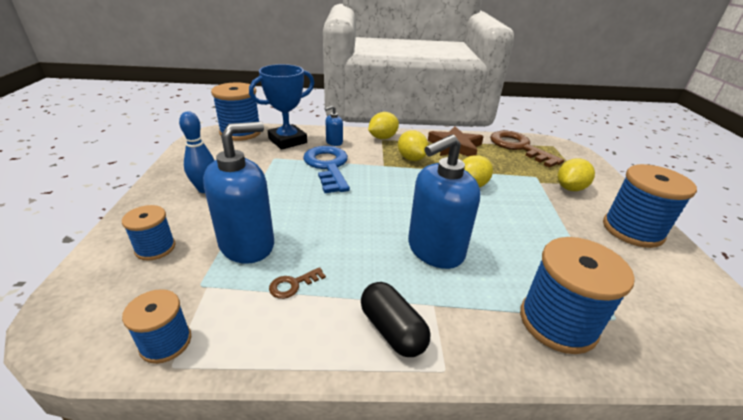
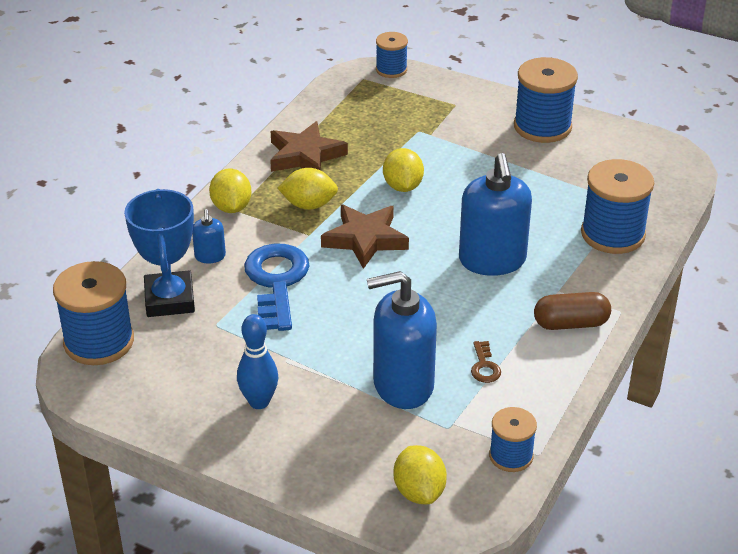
camera: 60 degrees left, 5 degrees up
blue spool [122,205,175,261] -> blue spool moved to [376,32,408,78]
blue soap dispenser [203,122,274,264] -> blue soap dispenser turned 90 degrees counterclockwise [367,271,437,409]
blue key [303,146,350,193] -> blue key turned 75 degrees clockwise [244,243,310,331]
black capsule [361,282,430,357] -> brown capsule [534,292,611,330]
brown key [490,131,564,168] -> none
yellow lemon [558,158,595,191] -> yellow lemon moved to [394,445,447,504]
none -> brown star [321,204,409,269]

